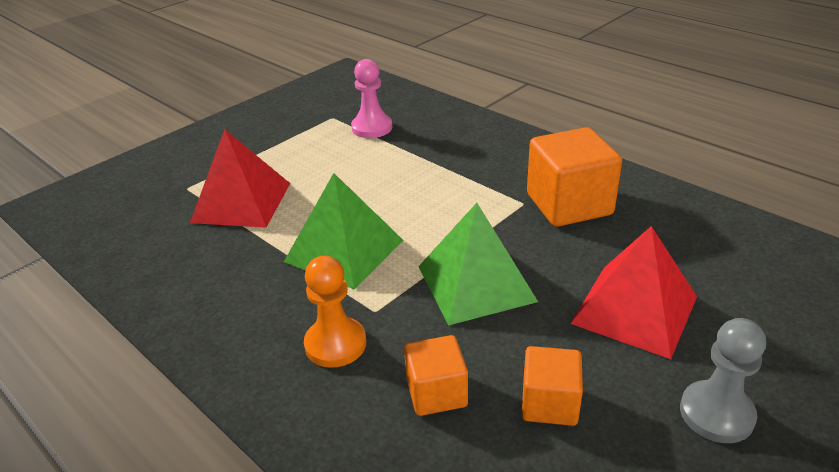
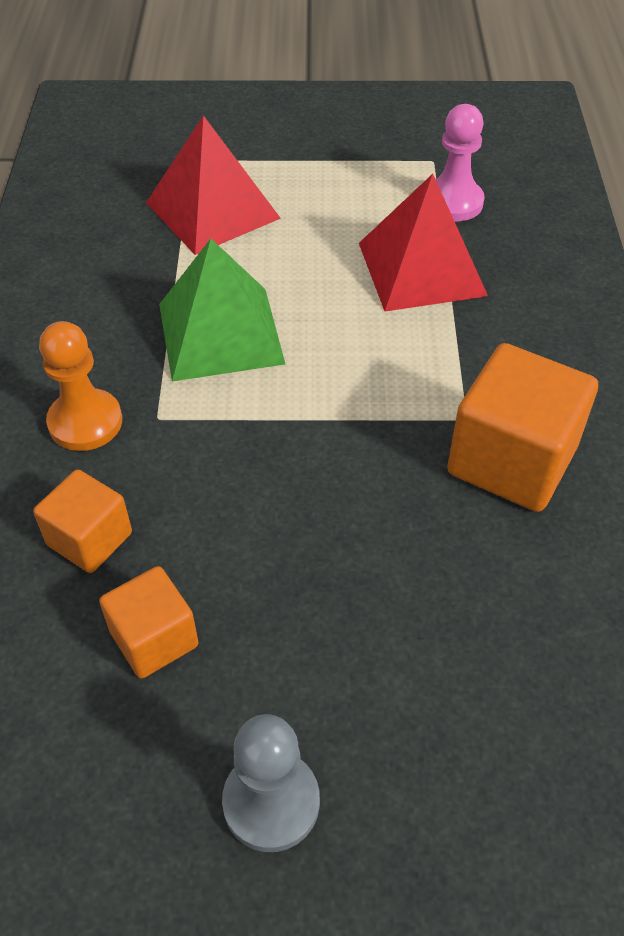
camera: 45 degrees right, 15 degrees up
green pyramid [418,203,538,326] -> none
red pyramid [571,226,697,359] -> red pyramid moved to [359,174,488,312]

